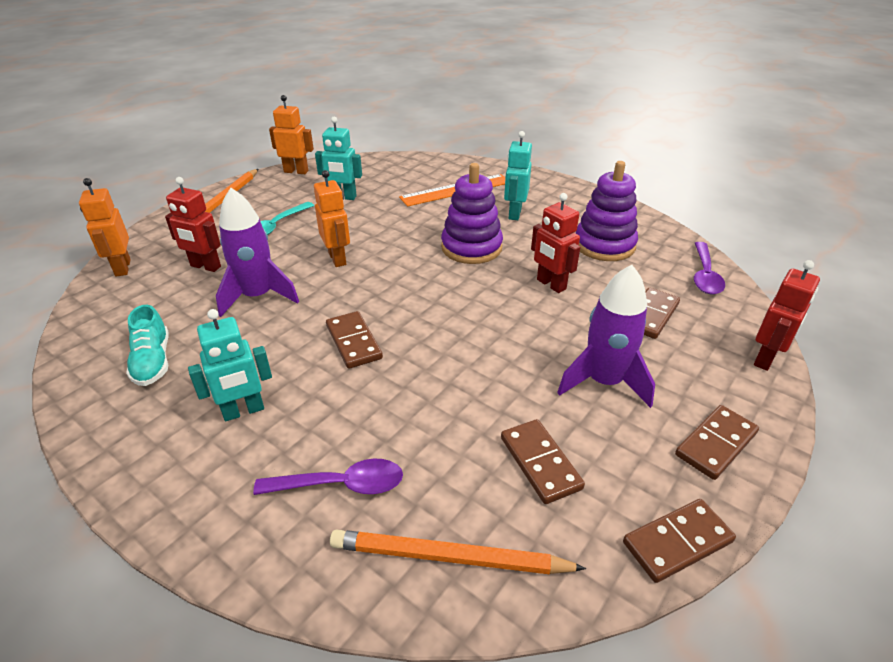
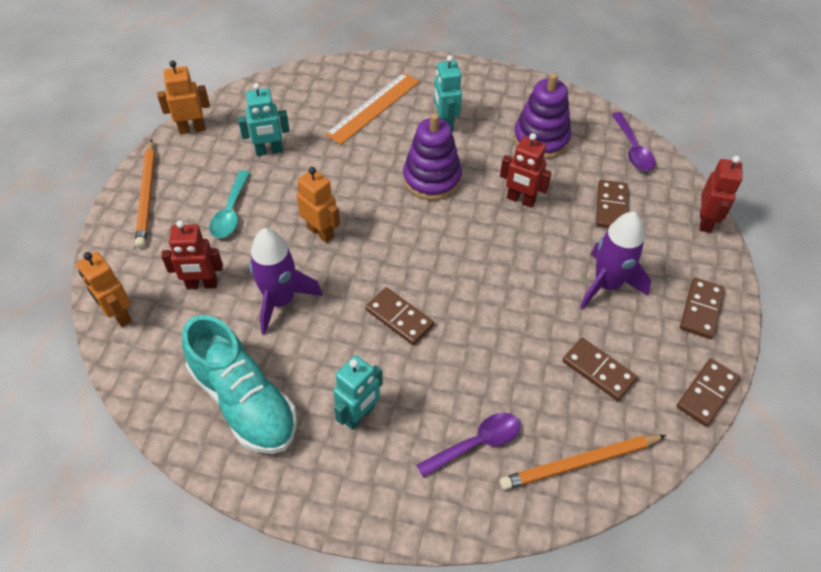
camera: 25 degrees left, 15 degrees up
turquoise shoe [126,305,169,386] -> turquoise shoe [182,315,297,454], size x1.85

